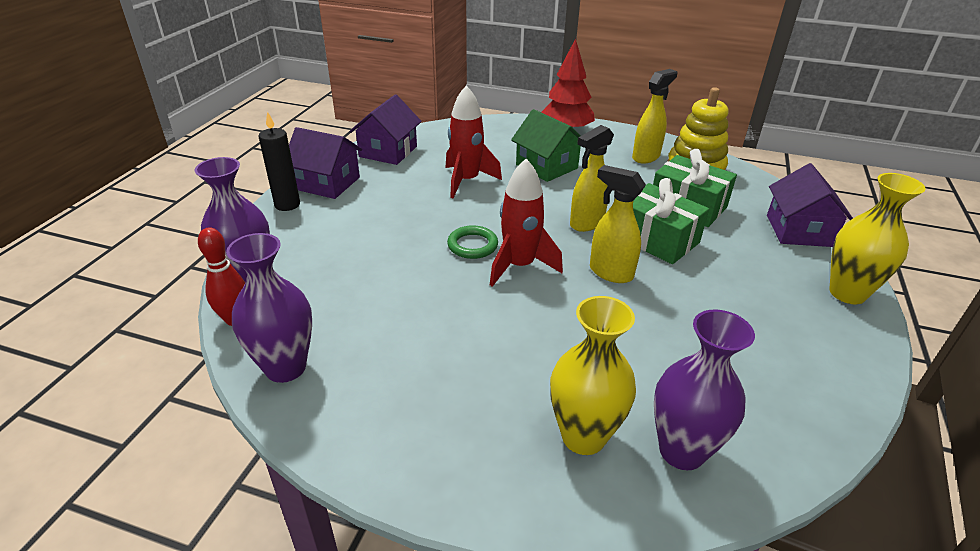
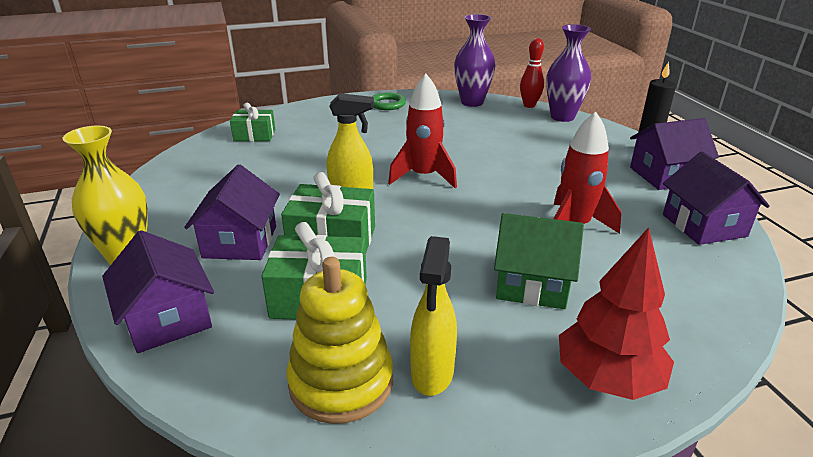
camera: 145 degrees right, 5 degrees down
green ring [447,225,498,259] -> green ring moved to [372,92,406,110]
yellow vase [550,296,636,455] -> none
yellow spray bottle [570,125,614,232] -> none
purple vase [654,310,755,470] -> green gift [230,103,275,141]
none -> purple house [184,164,280,260]

